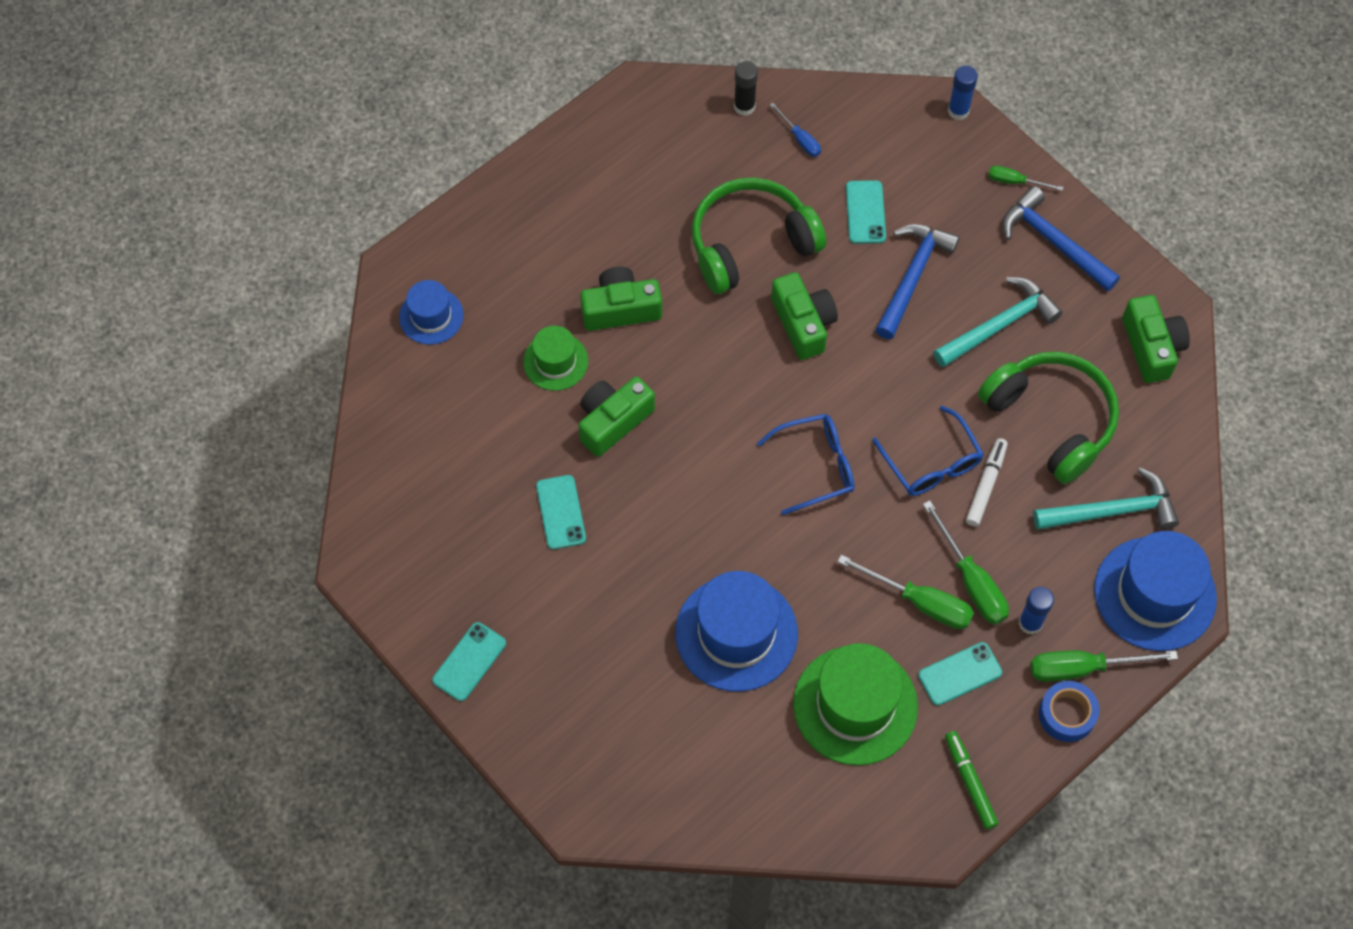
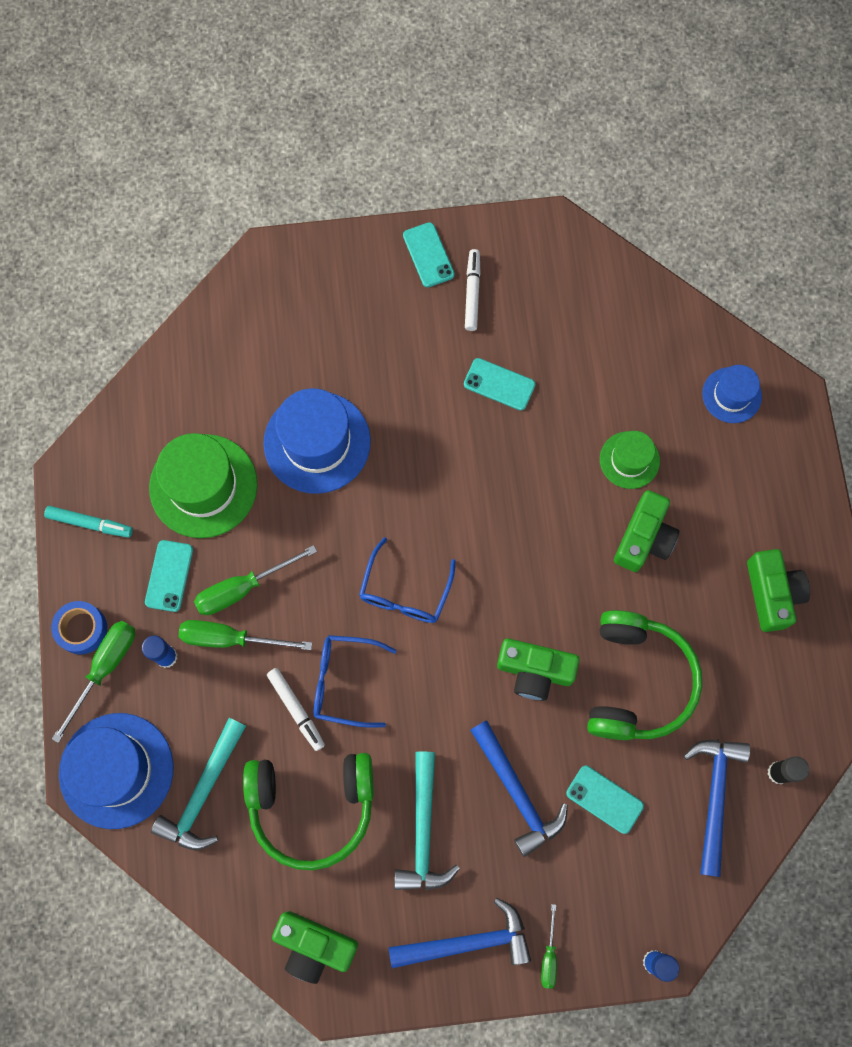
camera: 125 degrees right, 10 degrees up
green camera [579,376,655,457] -> green camera moved to [747,549,810,632]
blue screwdriver [770,103,821,157] -> blue hammer [684,740,750,877]
green marker [945,731,999,830] -> turquoise marker [44,506,133,538]
green screwdriver [988,166,1064,191] -> green screwdriver turned 135 degrees clockwise [541,904,557,989]
none -> white marker [465,249,481,331]

